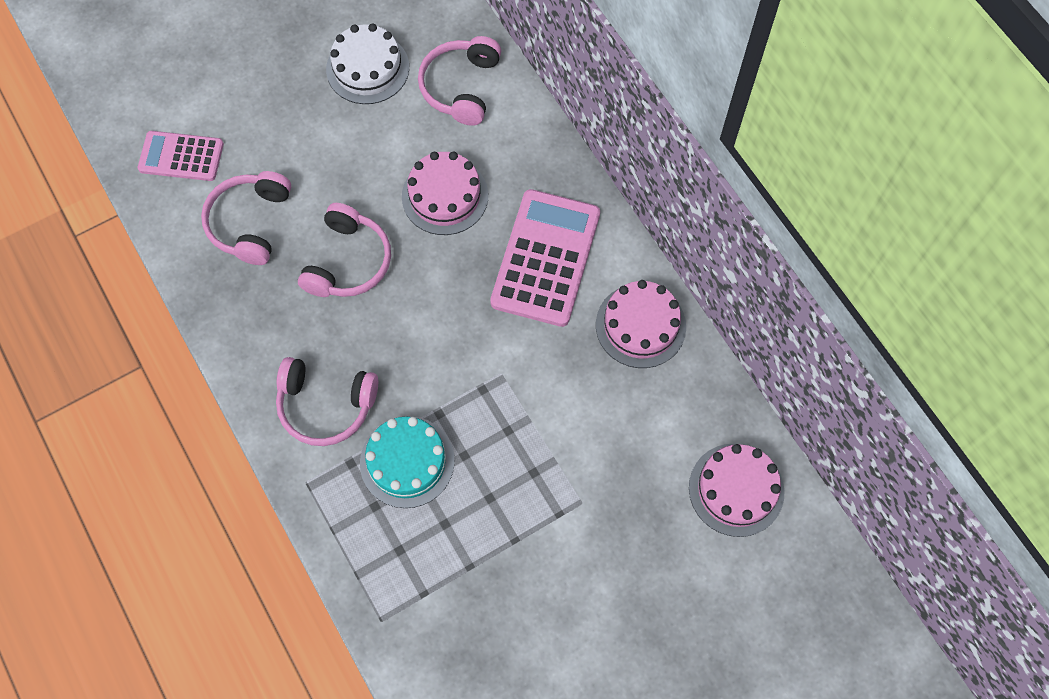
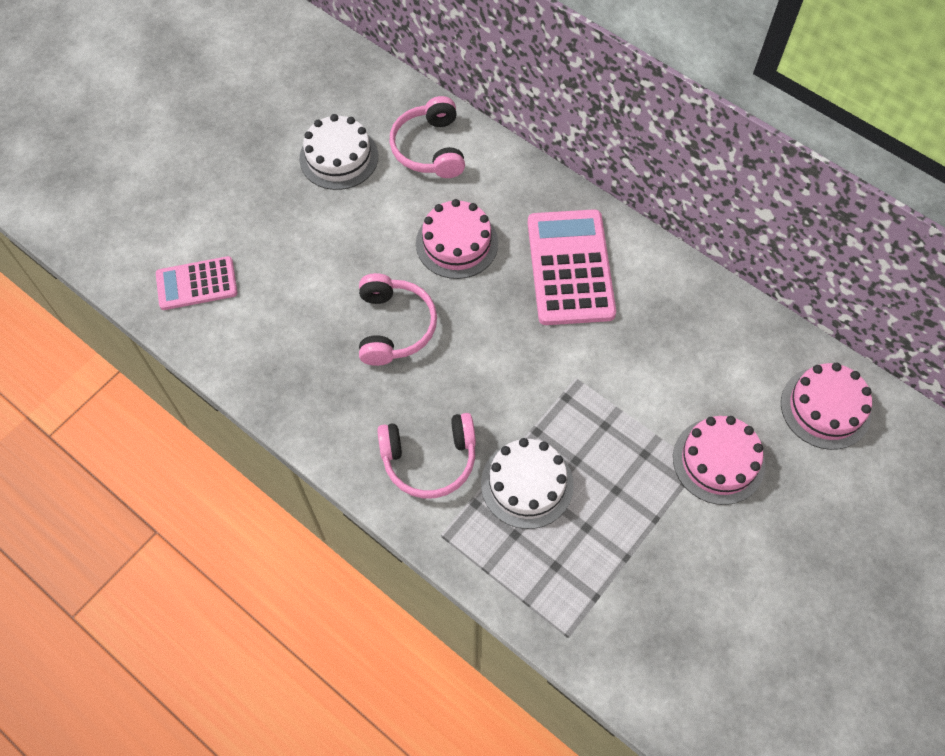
camera: 20 degrees left, 5 degrees down
pink headphones [201,171,291,265] -> none
turquoise cake [360,416,455,508] -> white cake [481,438,574,529]
pink cake [596,280,686,368] -> pink cake moved to [673,416,765,505]

